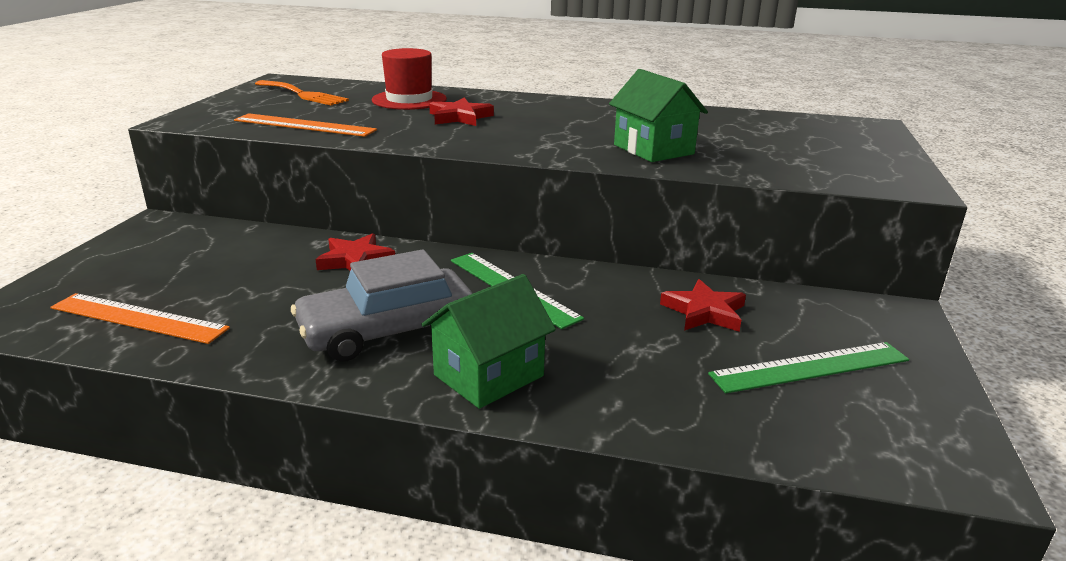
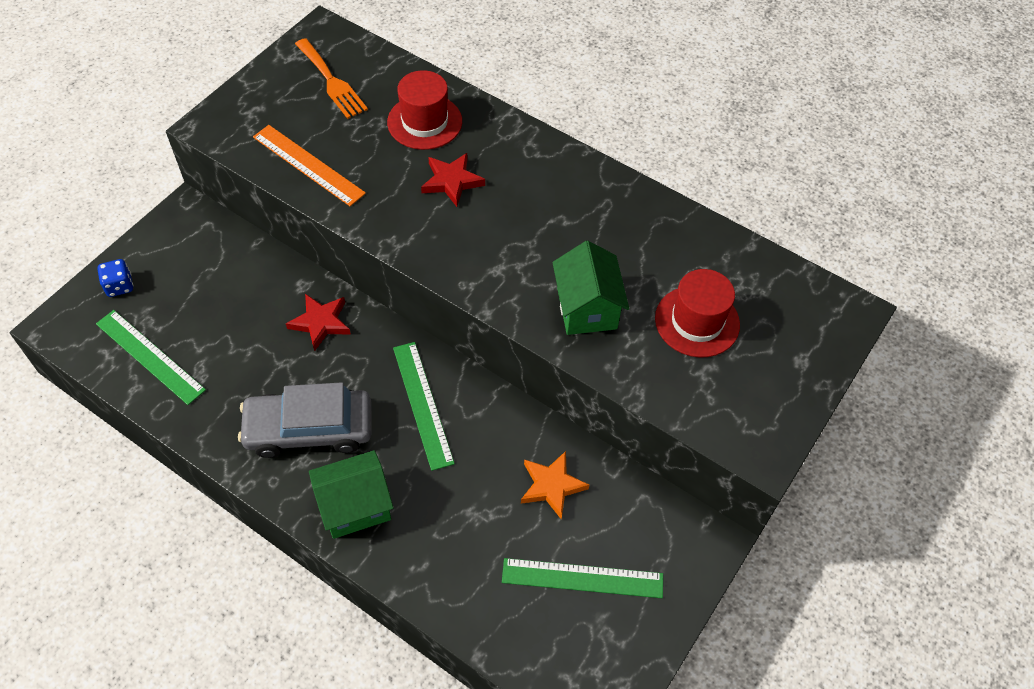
camera: 20 degrees right, 30 degrees up
orange ruler [50,293,230,344] -> green ruler [96,310,206,405]
red star [660,279,746,332] -> orange star [521,451,589,519]
none -> blue dice [97,259,134,297]
none -> red hat [655,269,740,357]

